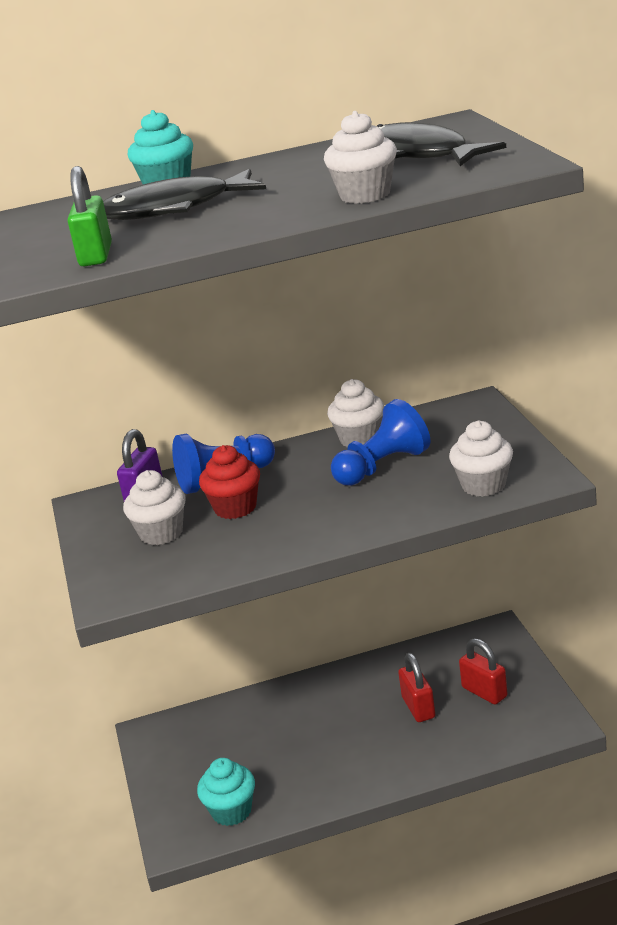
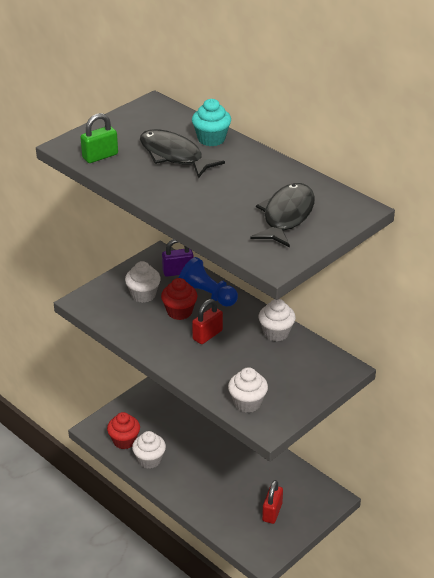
camera: 55 degrees right, 10 degrees up
turquoise cupcake [197,758,255,826] -> red cupcake [107,412,140,449]
white cupcake [324,111,397,204] -> white cupcake moved to [132,431,166,469]
blue pawn [331,399,430,486] -> none
red padlock [398,653,435,722] -> red padlock moved to [192,299,223,344]

